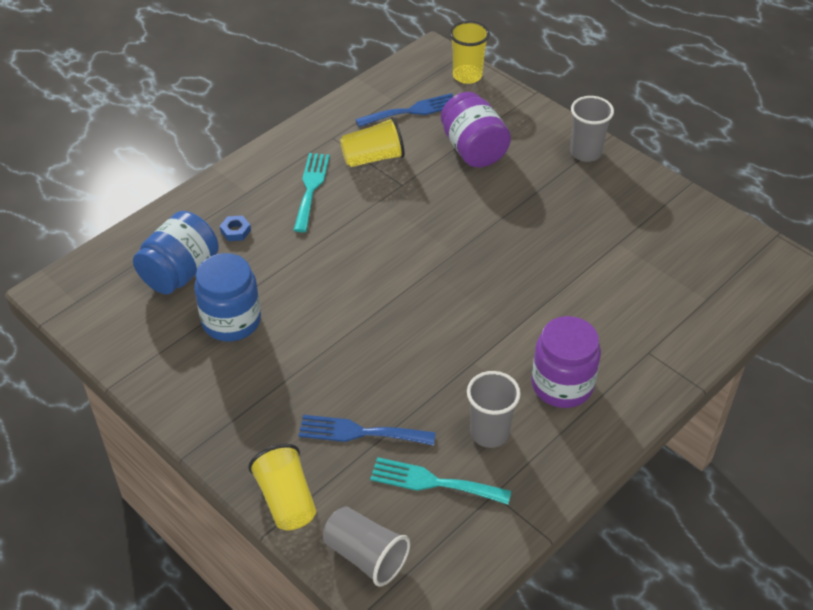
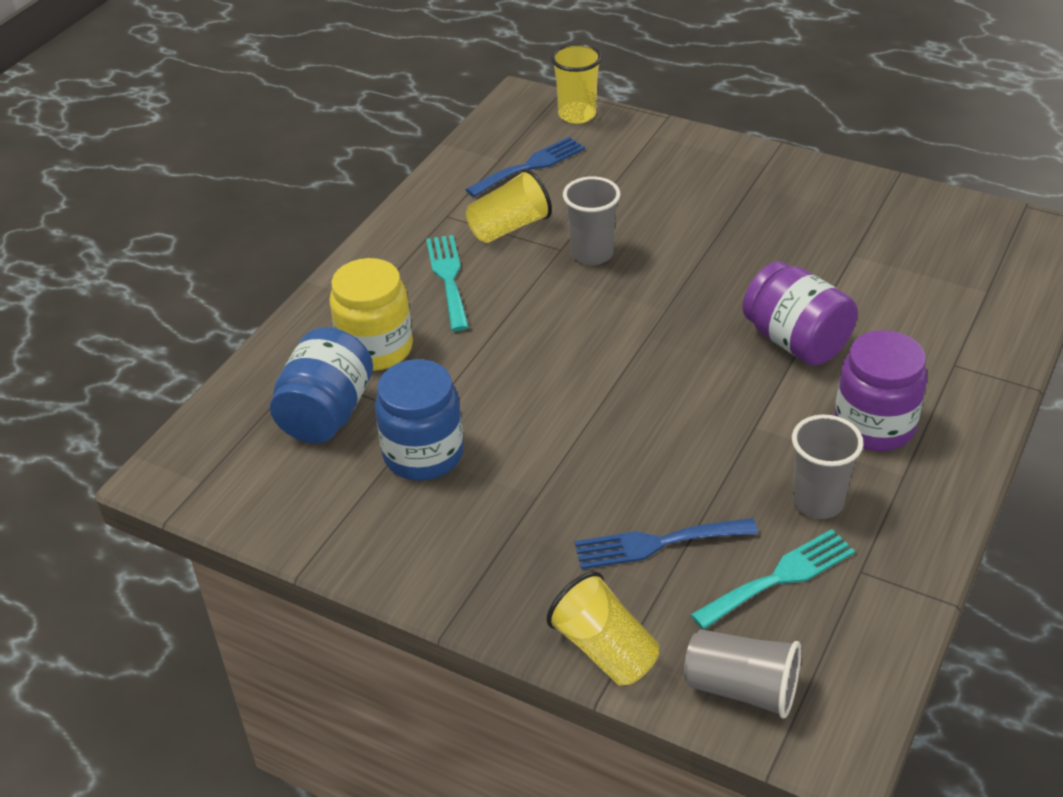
camera: 15 degrees left, 5 degrees down
blue nut [220,216,251,241] -> yellow jar [330,258,413,371]
turquoise fork [370,457,511,504] -> turquoise fork turned 150 degrees clockwise [690,529,855,629]
purple jar [441,92,511,168] -> purple jar moved to [742,261,858,365]
grey cup [570,96,614,162] -> grey cup moved to [563,176,620,265]

